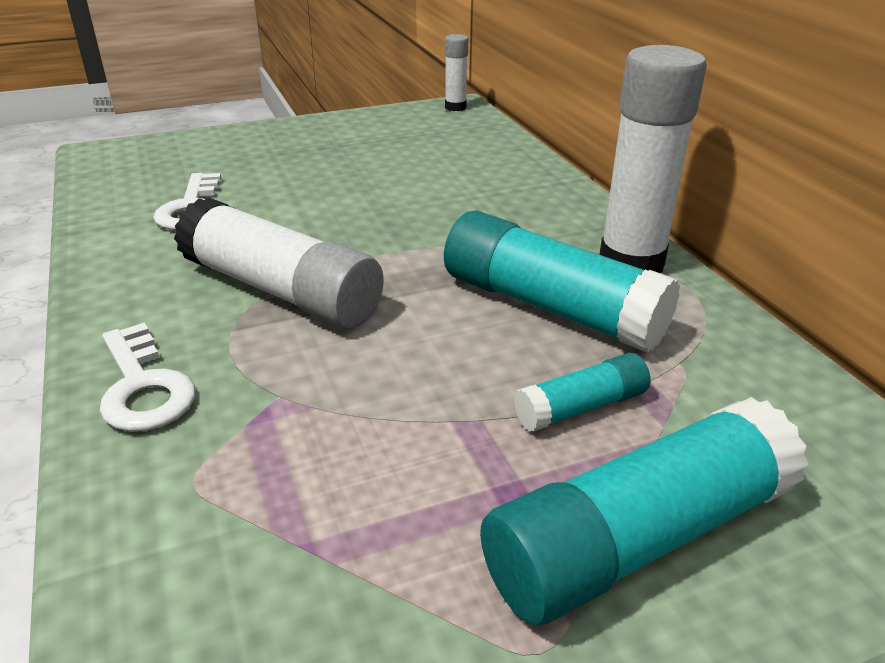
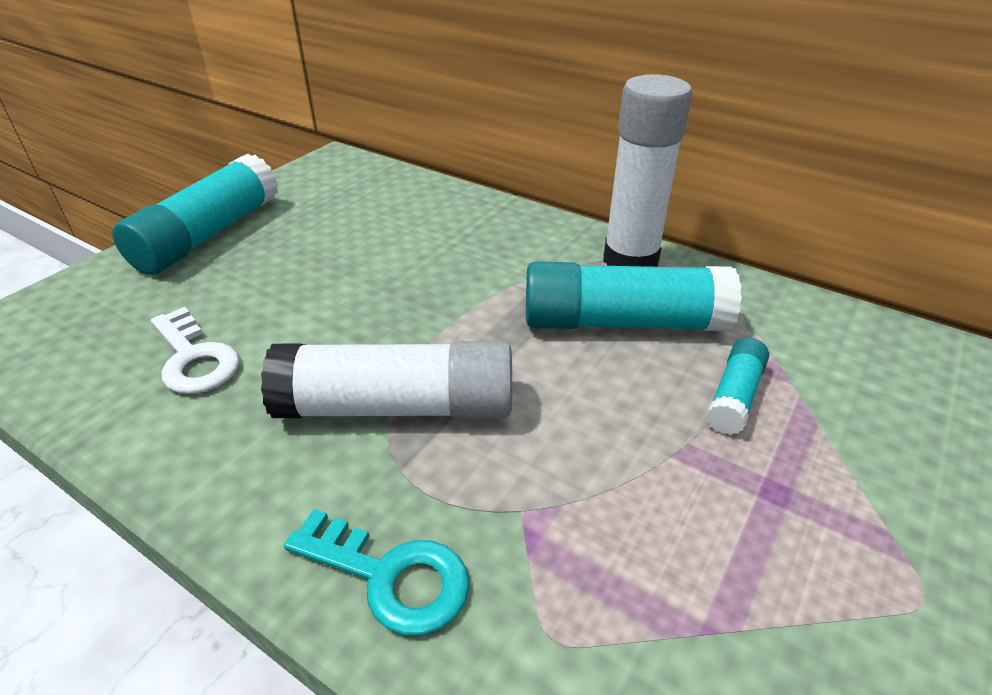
camera: 35 degrees left, 5 degrees up
white key [100,323,196,432] -> turquoise key [284,509,470,635]
white glue stick [445,34,468,111] -> none
turquoise glue stick [480,397,809,625] -> turquoise glue stick moved to [112,153,278,275]

